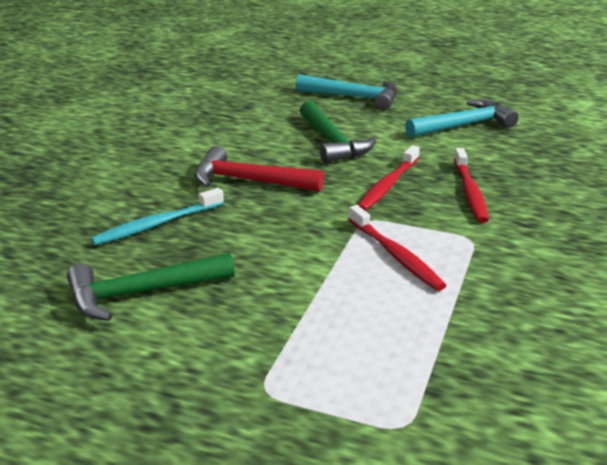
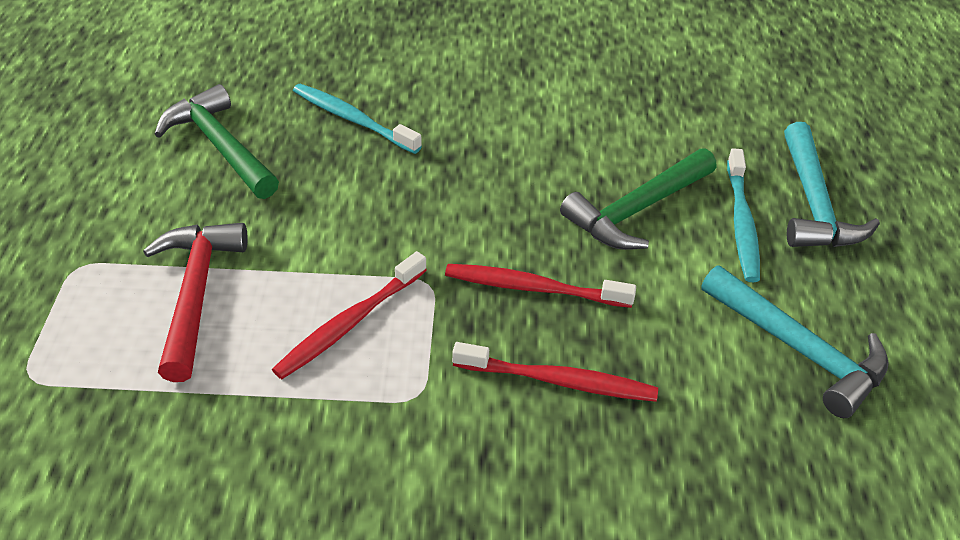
camera: 70 degrees right, 15 degrees up
red hammer [195,146,324,191] -> red hammer moved to [143,223,248,382]
red toothbrush [454,148,489,223] -> red toothbrush turned 150 degrees counterclockwise [452,342,658,402]
none -> turquoise toothbrush [727,148,760,282]

